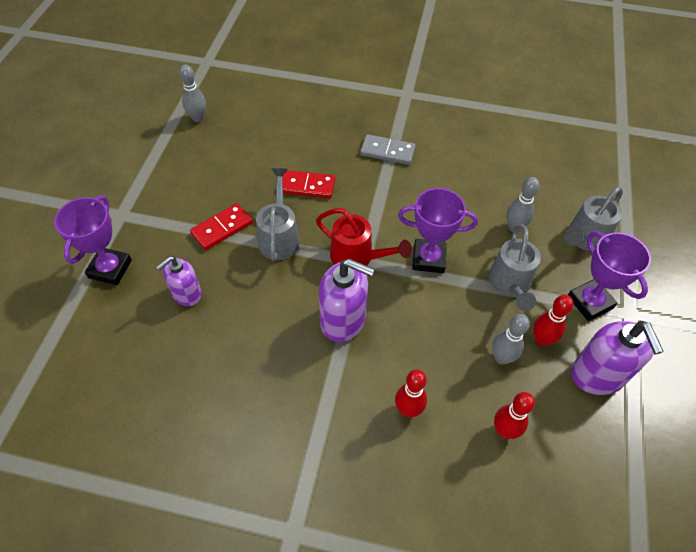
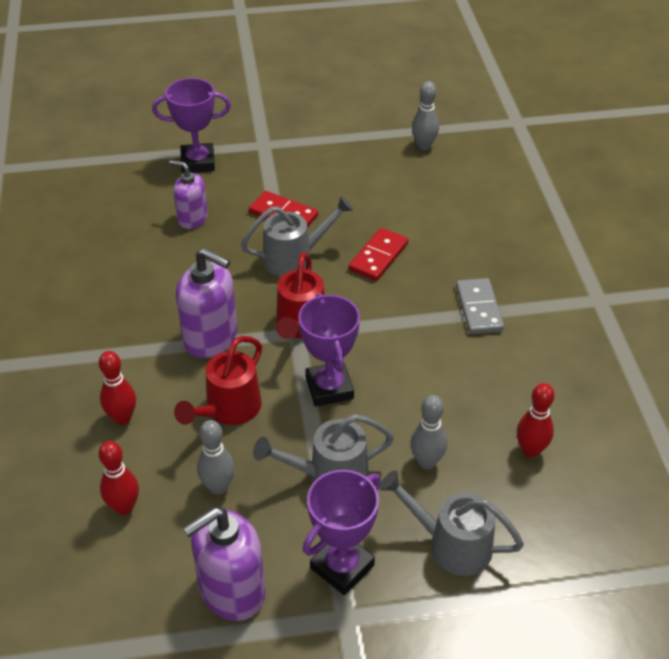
camera: 70 degrees right, 10 degrees down
red domino [282,170,335,198] -> red domino turned 45 degrees clockwise [349,228,408,281]
purple soap dispenser [319,259,375,342] -> purple soap dispenser turned 60 degrees counterclockwise [176,248,238,358]
red bowling pin [533,295,574,346] -> red bowling pin moved to [517,383,555,458]
none -> red watering can [174,336,262,425]

